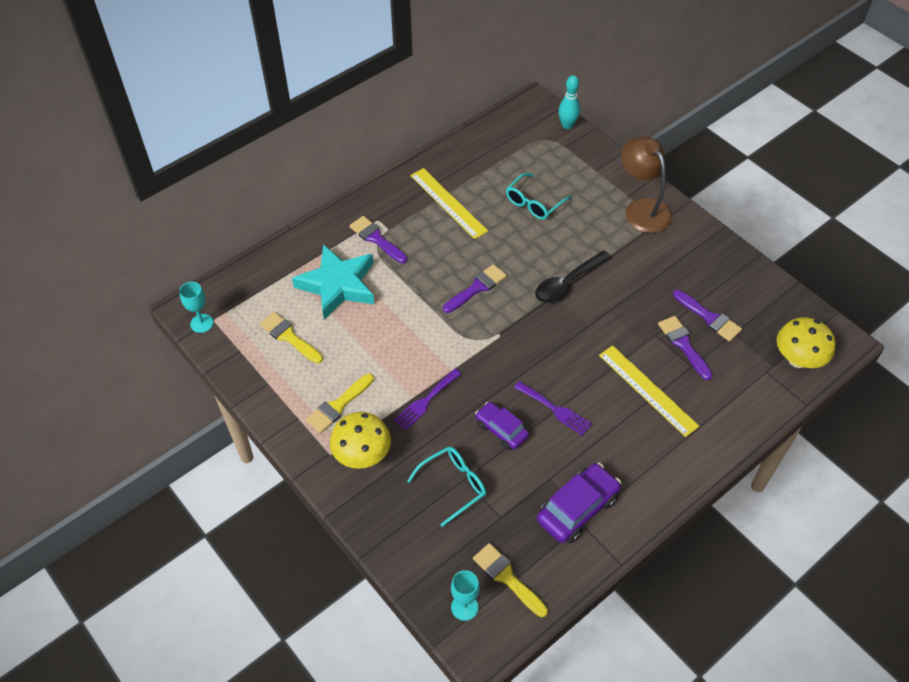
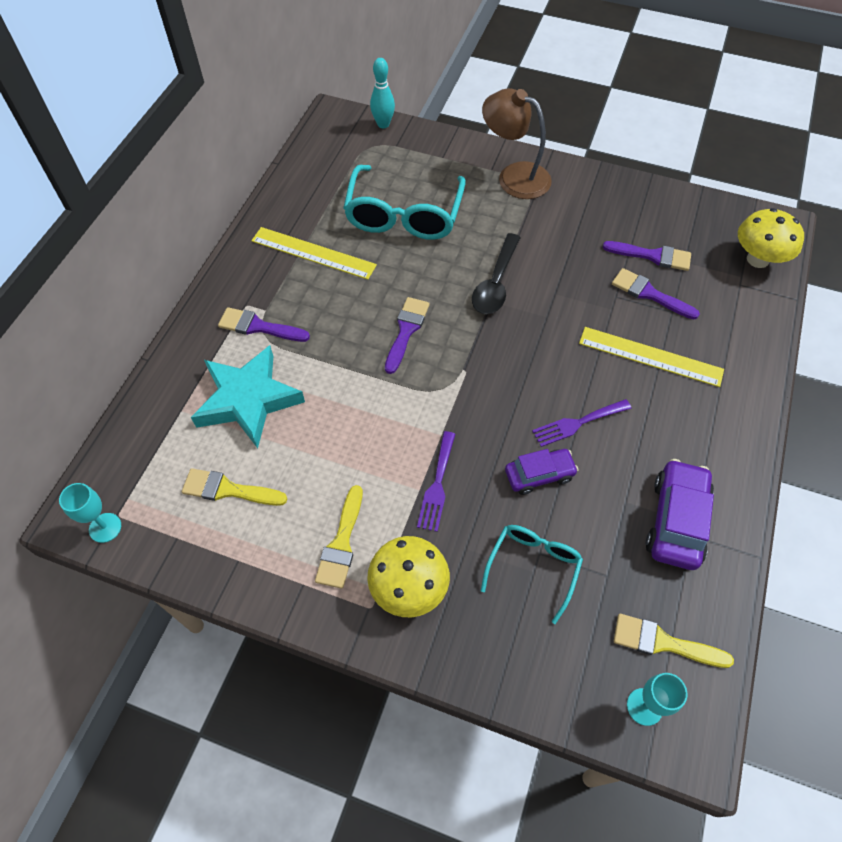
camera: 30 degrees left, 5 degrees up
purple car [475,402,529,450] -> purple car turned 150 degrees clockwise [505,449,578,495]
turquoise glasses [506,173,572,220] -> turquoise glasses [343,165,466,240], size x1.74
purple fork [514,381,592,436] -> purple fork turned 150 degrees clockwise [532,399,632,447]

